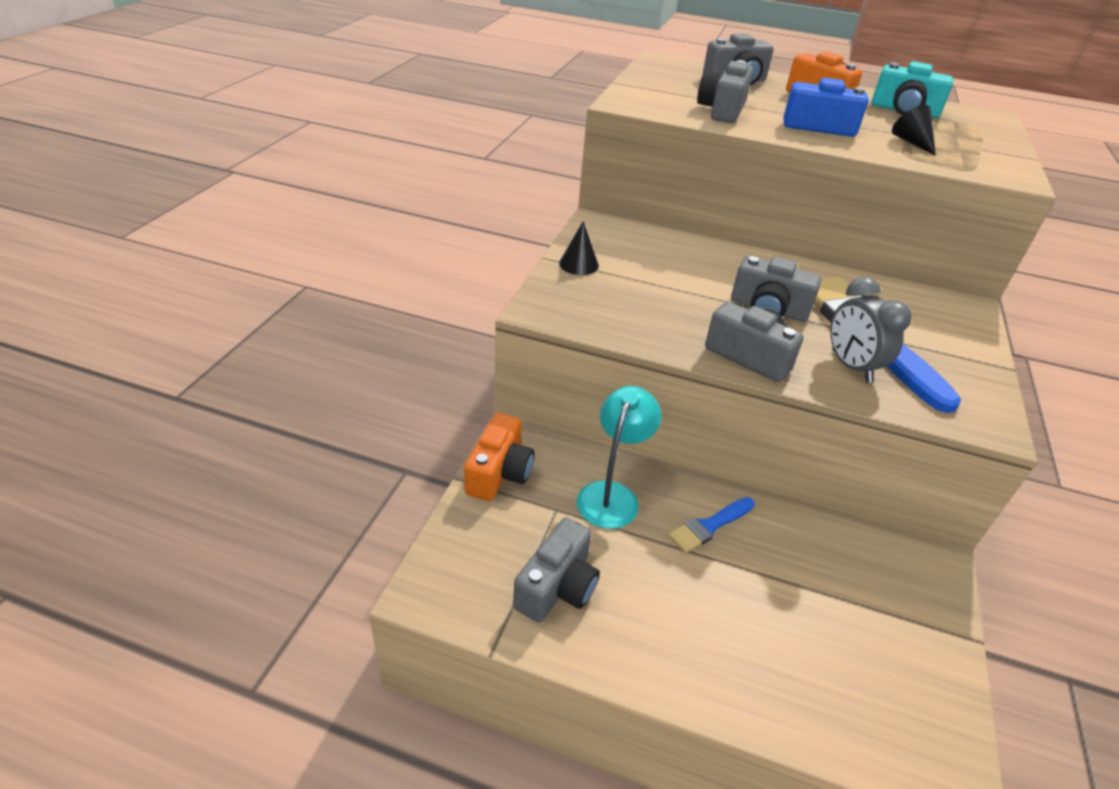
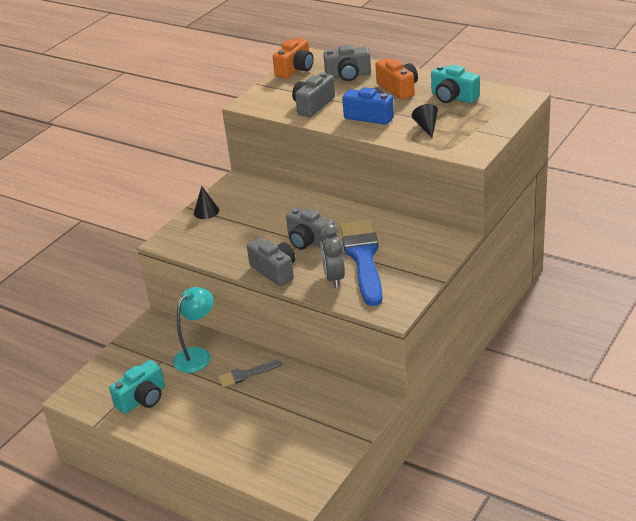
camera: 20 degrees right, 5 degrees down
orange camera [464,413,534,501] -> orange camera moved to [273,38,313,78]
grey camera [513,517,600,623] -> turquoise camera [109,360,165,414]
blue brush [669,497,755,553] -> grey brush [218,360,282,387]

